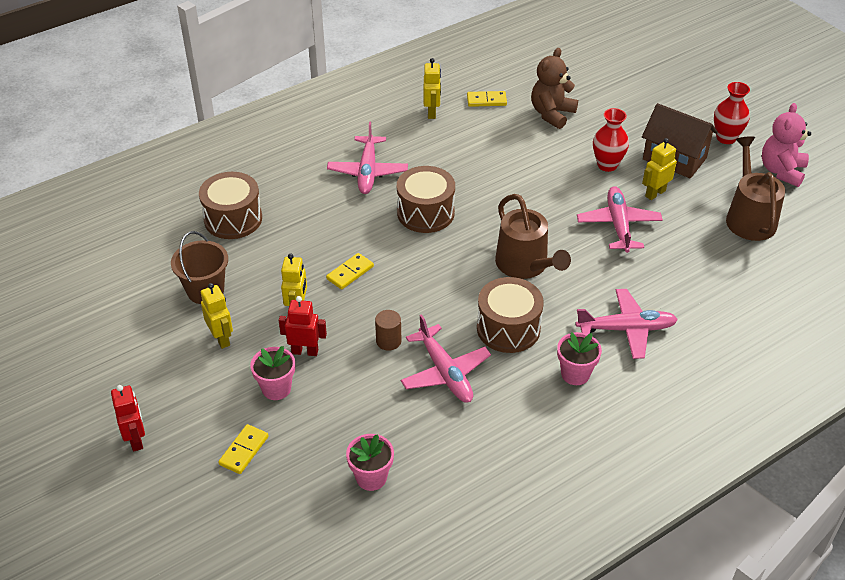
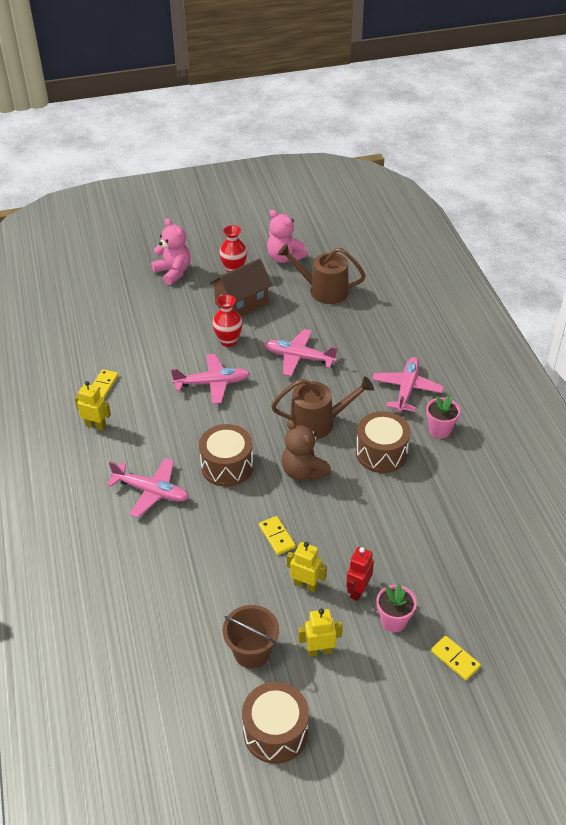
camera: 70 degrees left, 0 degrees up
red robot [111,385,145,451] -> none
brown drum [199,172,262,239] -> brown drum moved to [242,682,309,764]
pink flower pot [346,434,394,491] -> none
brown cylinder [375,310,401,351] -> none
pink plane [401,314,491,403] -> pink plane moved to [171,354,250,404]
brown teddy bear [531,48,578,129] -> brown teddy bear moved to [282,419,331,481]
yellow robot [642,138,677,200] -> none
none -> pink teddy bear [151,218,191,285]

